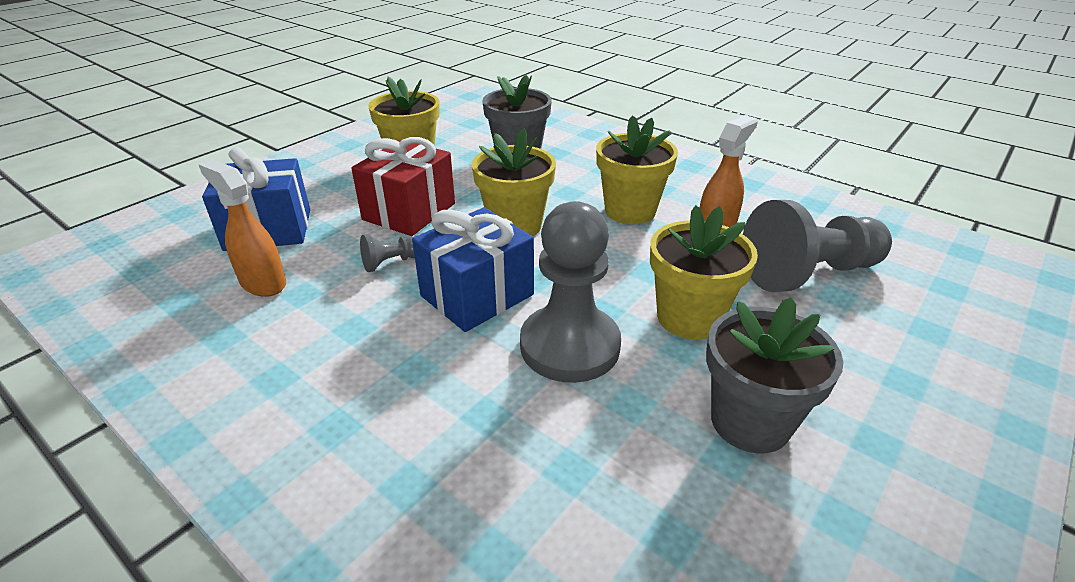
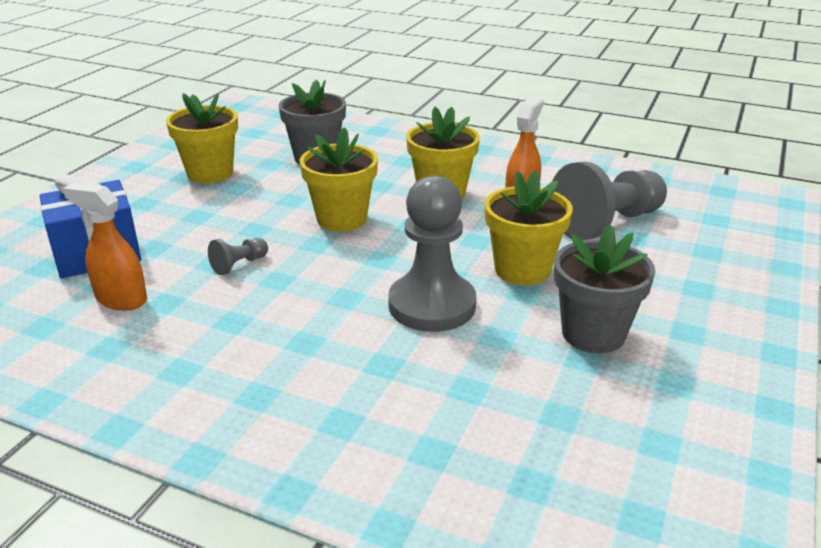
camera: 15 degrees left, 5 degrees down
red gift [351,137,455,236] -> none
blue gift [412,207,534,332] -> none

